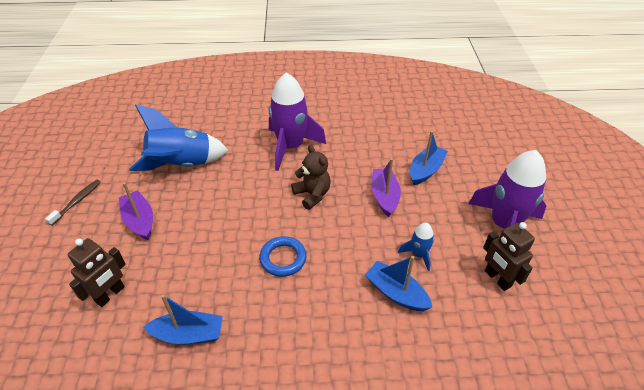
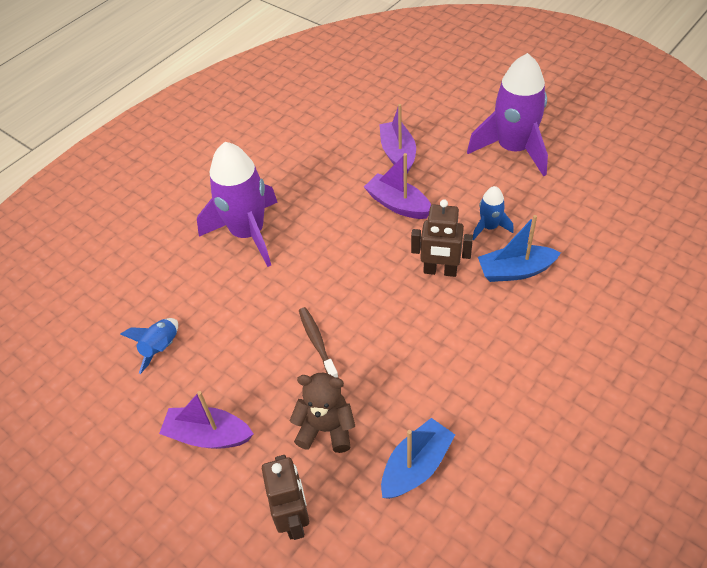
camera: 45 degrees left, 5 degrees up
brown toothbrush [45,180,101,226] -> brown toothbrush moved to [299,307,339,378]
blue rocket [129,104,229,171] -> blue rocket [120,318,178,374], size x0.47
blue ring [259,236,307,277] -> none
brown teddy bear [291,145,331,210] -> brown teddy bear moved to [290,373,355,453]
blue boat [410,131,448,185] -> purple boat [379,104,416,174]
brown robot [483,222,535,291] -> brown robot moved to [411,199,473,277]

